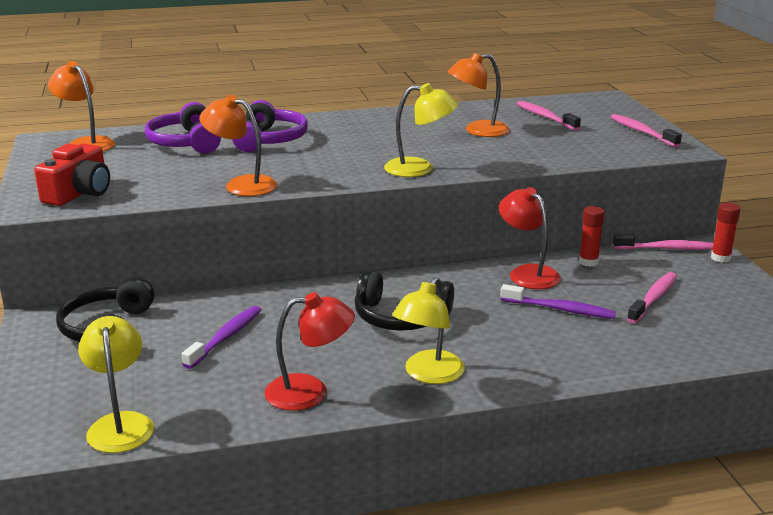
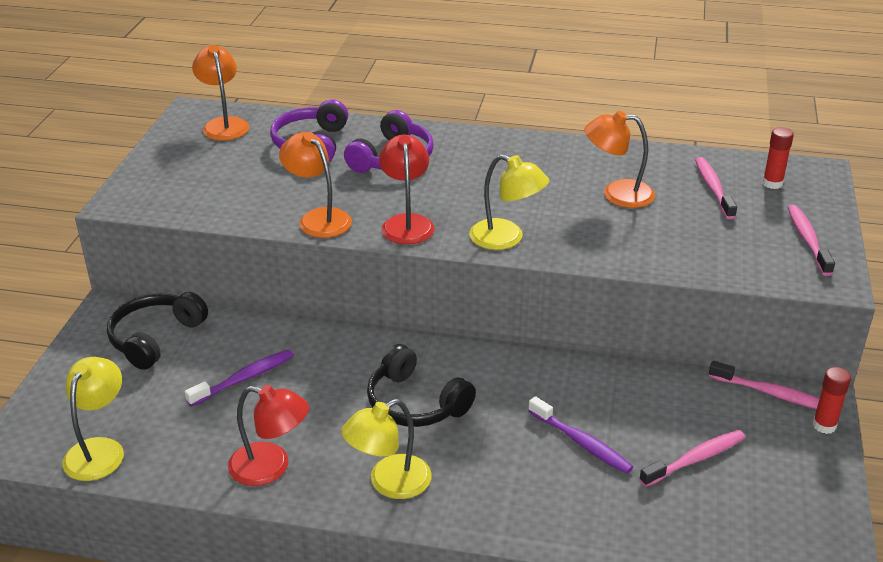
camera: 25 degrees right, 10 degrees up
red camera [34,144,110,206] -> none
red lamp [499,187,561,289] -> red lamp moved to [379,135,434,244]
red glue stick [579,206,604,267] -> red glue stick moved to [763,127,794,189]

